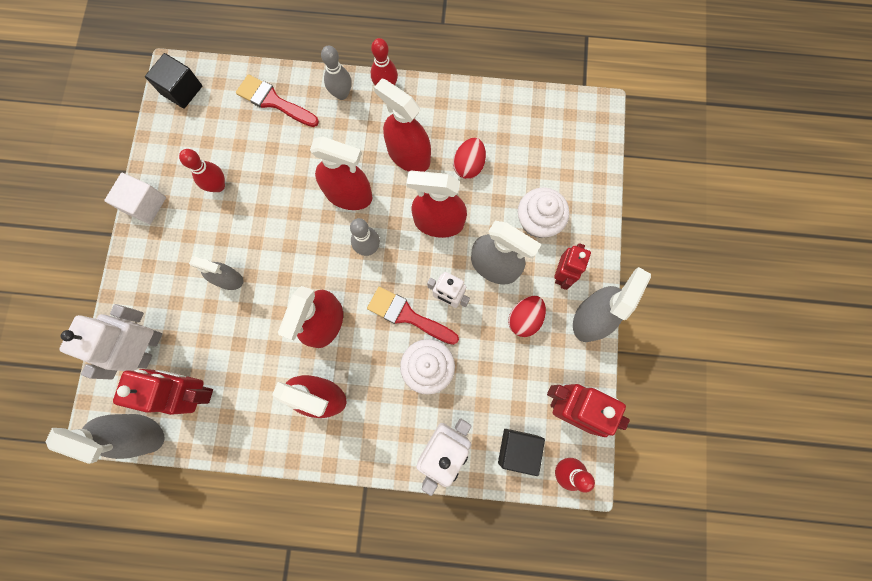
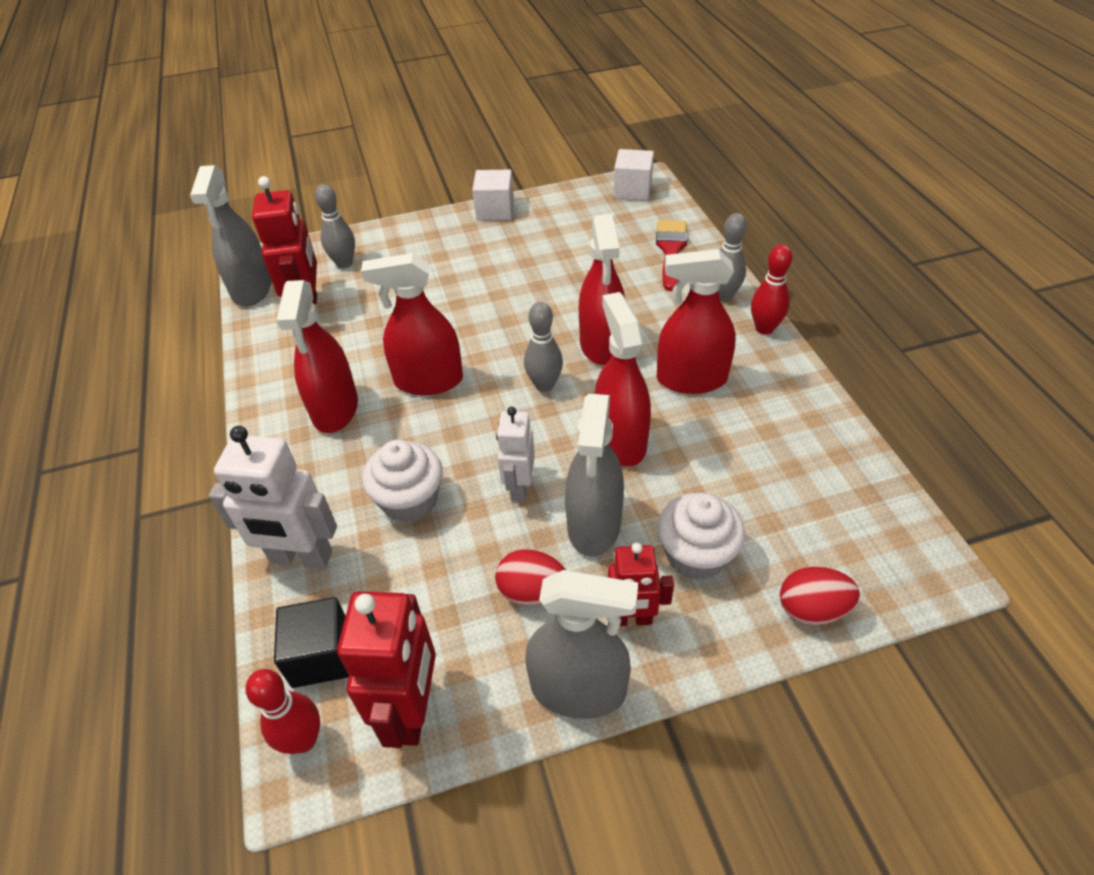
camera: 70 degrees right, 30 degrees down
white robot [60,304,162,380] -> grey bowling pin [315,184,355,268]
black cube [145,53,202,109] -> white cube [614,149,654,201]
red bowling pin [179,149,225,192] -> none
grey spray bottle [189,256,244,290] -> none
red brush [367,287,459,345] -> none
red spray bottle [374,79,431,172] -> red spray bottle turned 105 degrees counterclockwise [657,249,736,394]
red egg [453,138,486,179] -> red egg moved to [780,567,860,625]

